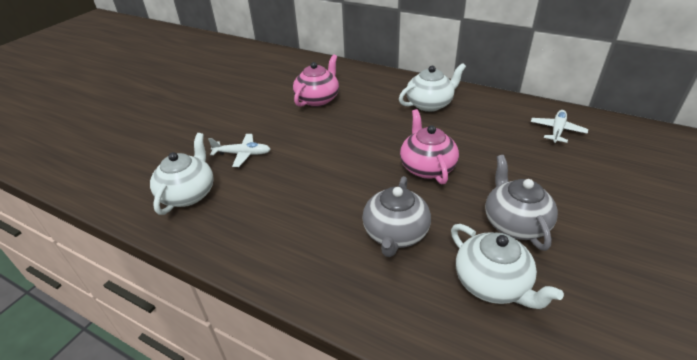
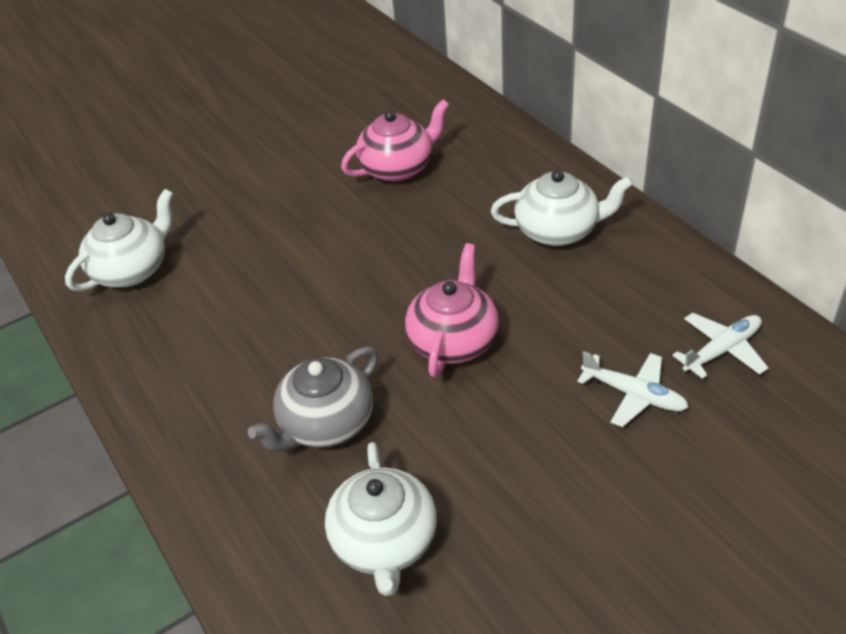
camera: 30 degrees right, 5 degrees up
white plane [208,134,271,167] -> white plane moved to [577,351,688,427]
grey teapot [485,155,558,251] -> none

